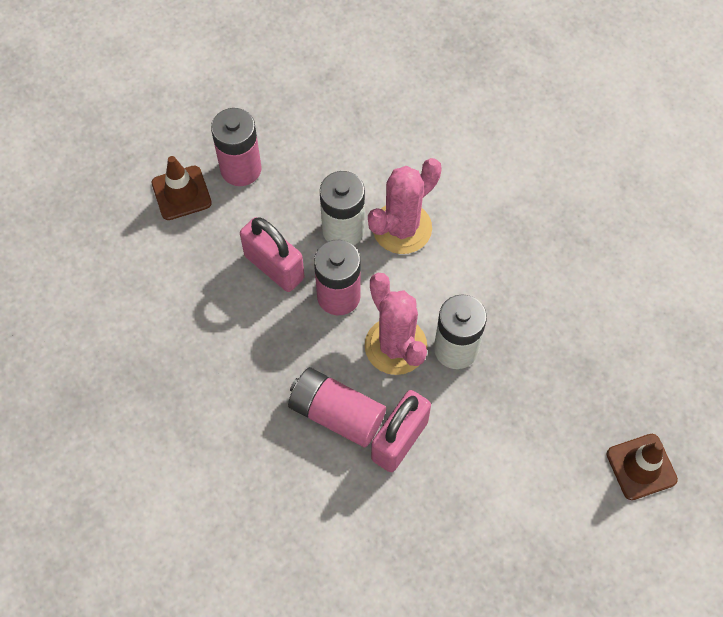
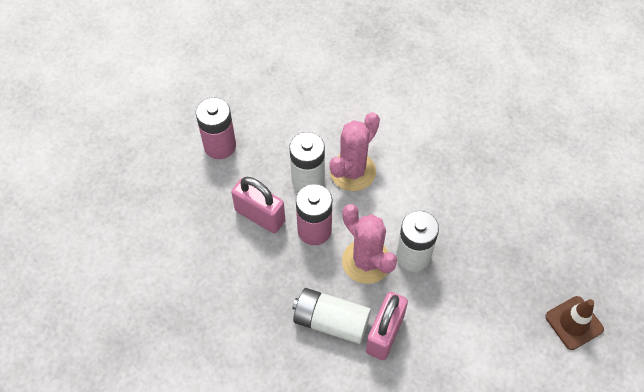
camera: 10 degrees left, 5 degrees down
brown traffic cone [152,156,212,220] -> none
pink battery [288,367,386,447] -> white battery [292,288,371,344]

